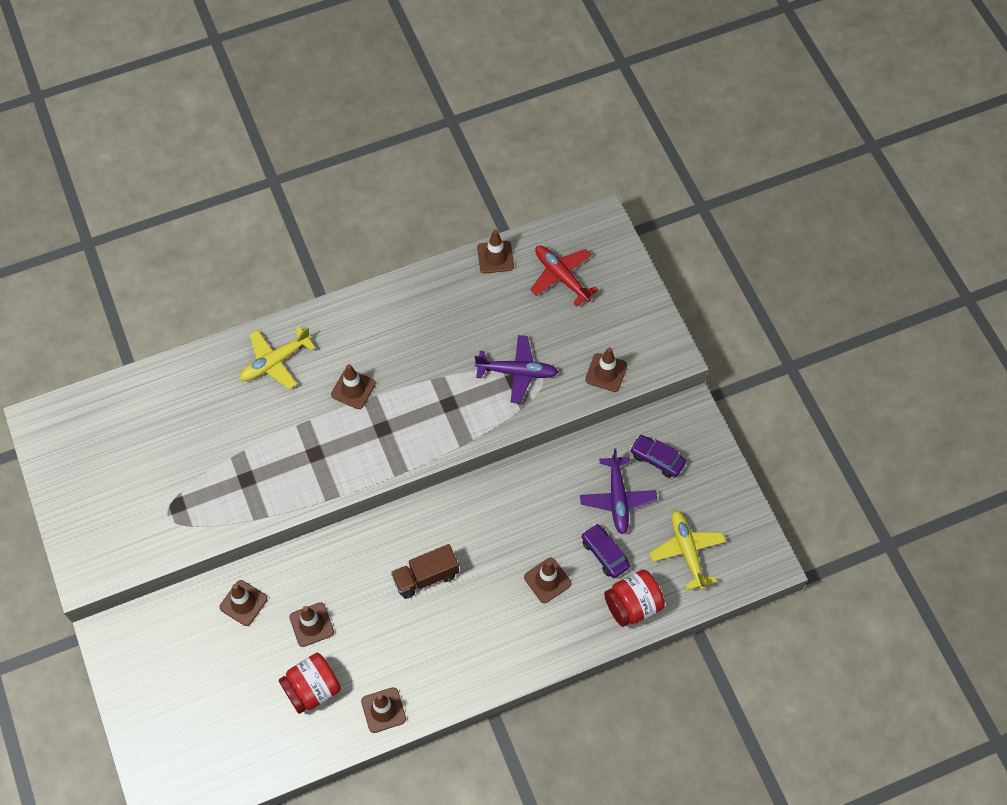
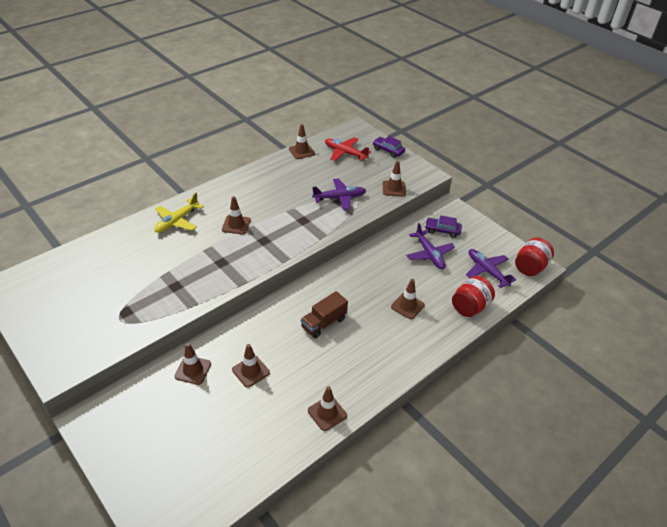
camera: 20 degrees left, 20 degrees down
red jar [279,653,341,714] -> red jar moved to [515,237,554,276]
purple car [582,524,630,578] -> purple car moved to [373,136,405,158]
yellow plane [649,510,726,590] -> purple plane [466,249,516,288]

